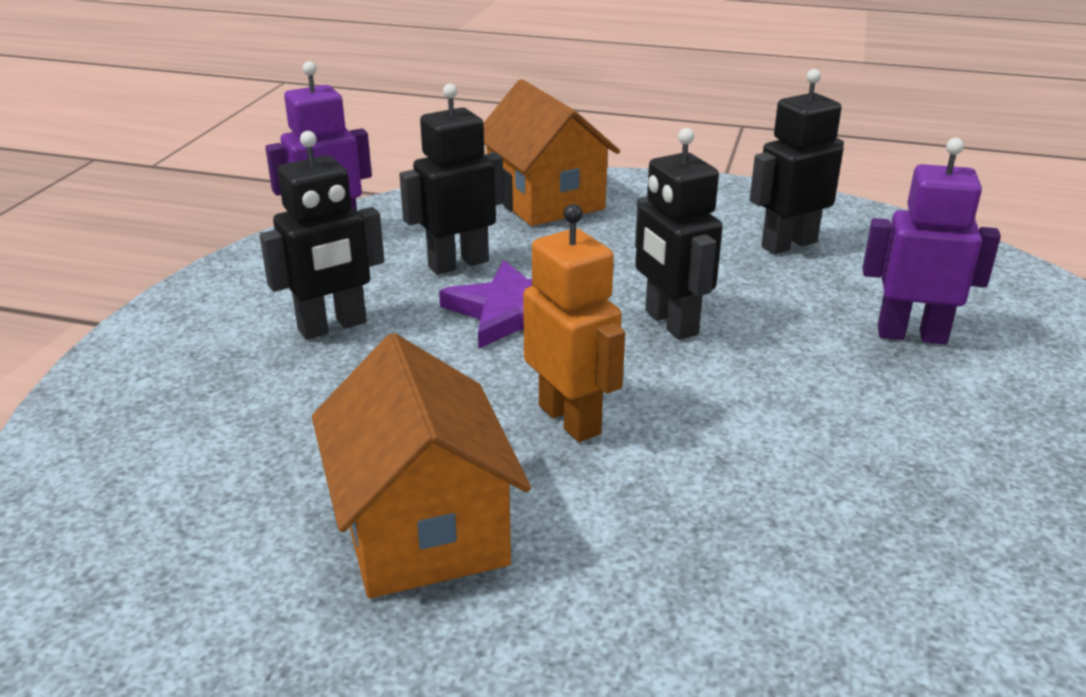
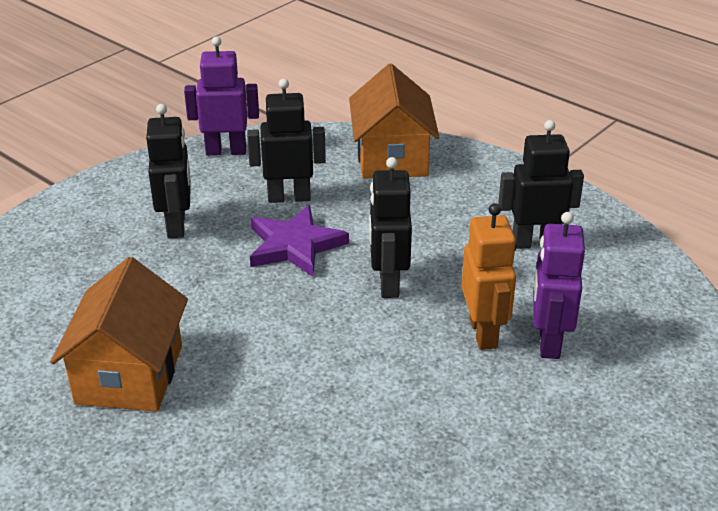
camera: 25 degrees right, 5 degrees up
black robot [260,131,384,340] -> black robot turned 90 degrees counterclockwise [146,104,191,238]
orange robot [523,204,625,442] -> orange robot moved to [461,203,516,350]
purple robot [862,138,1001,344] -> purple robot turned 120 degrees counterclockwise [533,212,585,359]

